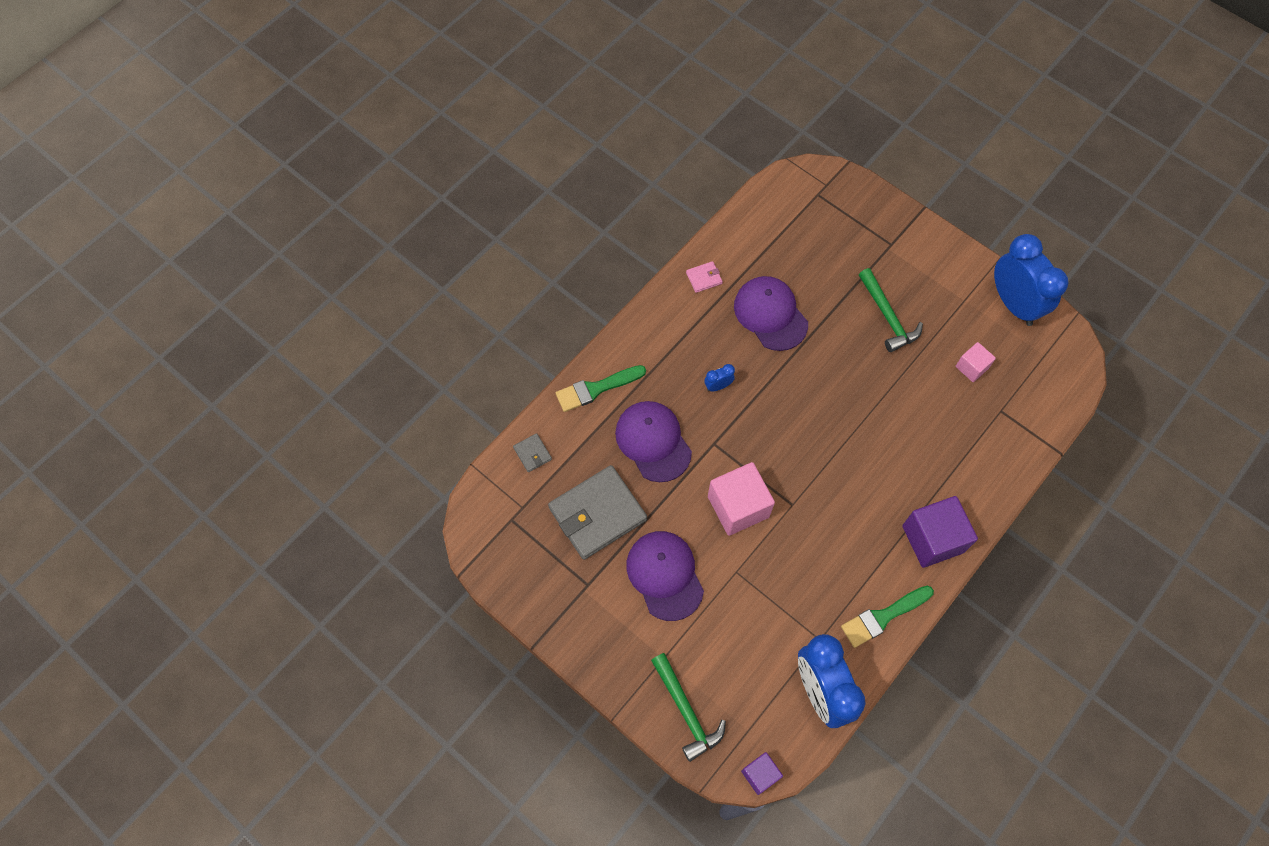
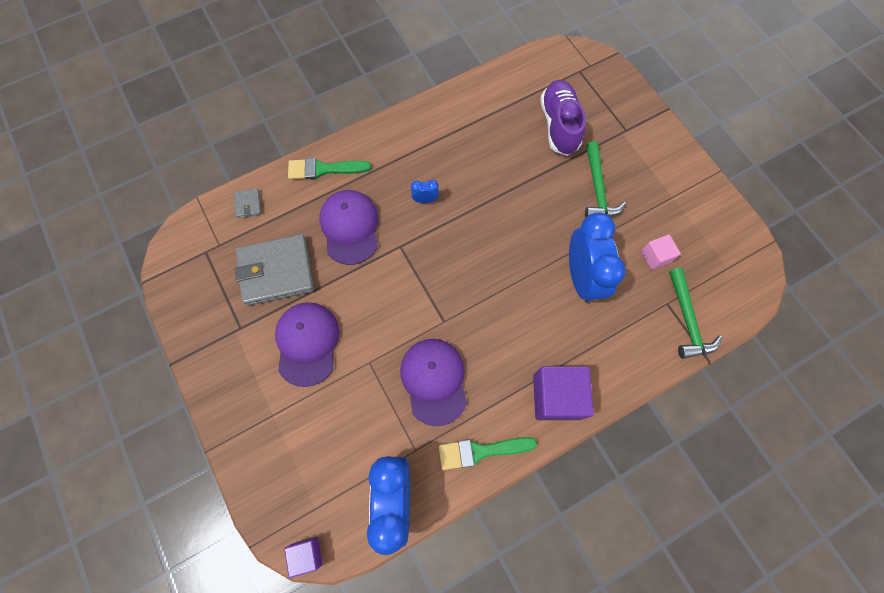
camera: 20 degrees right, 5 degrees up
green hammer [651,653,726,762] -> green hammer moved to [669,268,722,359]
pink wallet [686,261,723,293] -> none
pink cube [708,462,775,536] -> none
purple cap [734,276,808,351] -> purple cap moved to [400,339,467,426]
blue clock [994,234,1068,326] -> blue clock moved to [569,213,626,303]
none -> purple shoe [540,80,586,156]

